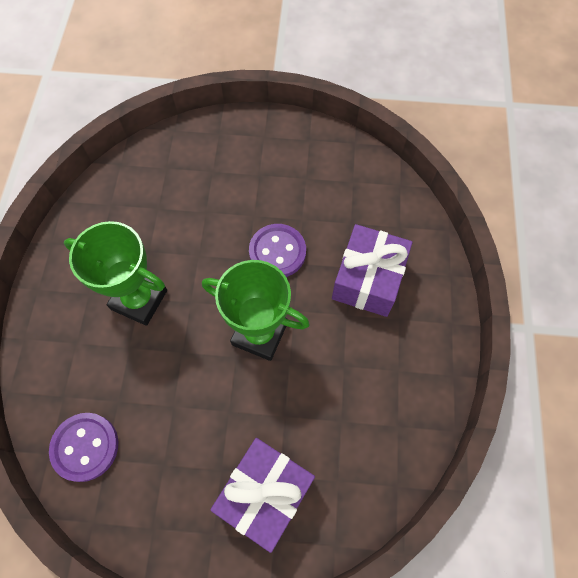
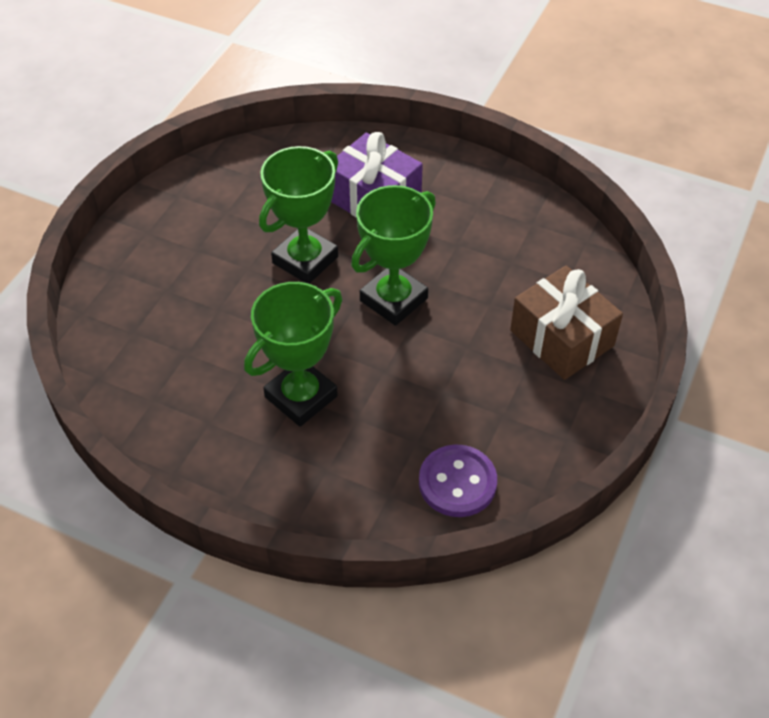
camera: 70 degrees left, 15 degrees down
purple gift [210,438,315,553] -> brown gift [510,266,623,380]
purple button [249,224,306,277] -> green trophy [259,146,338,284]

